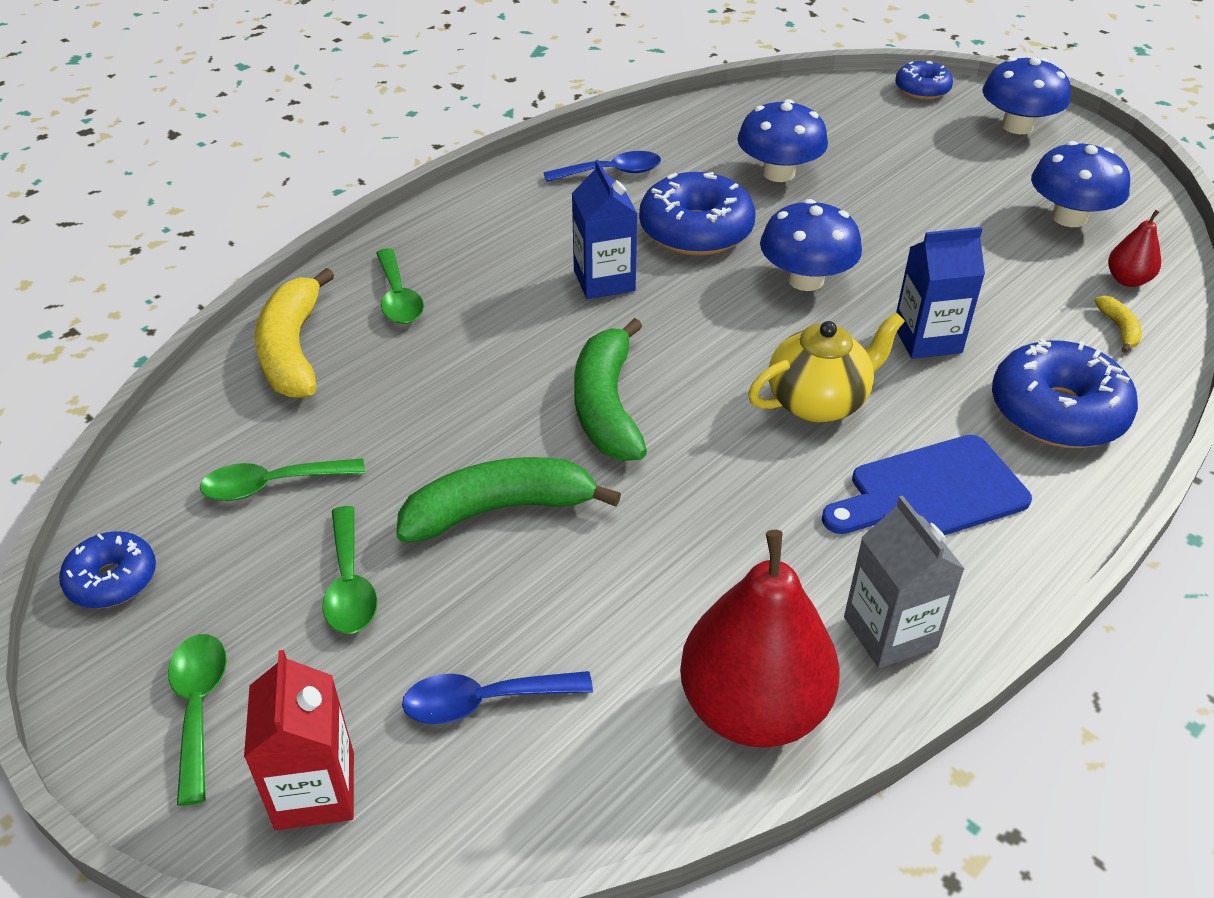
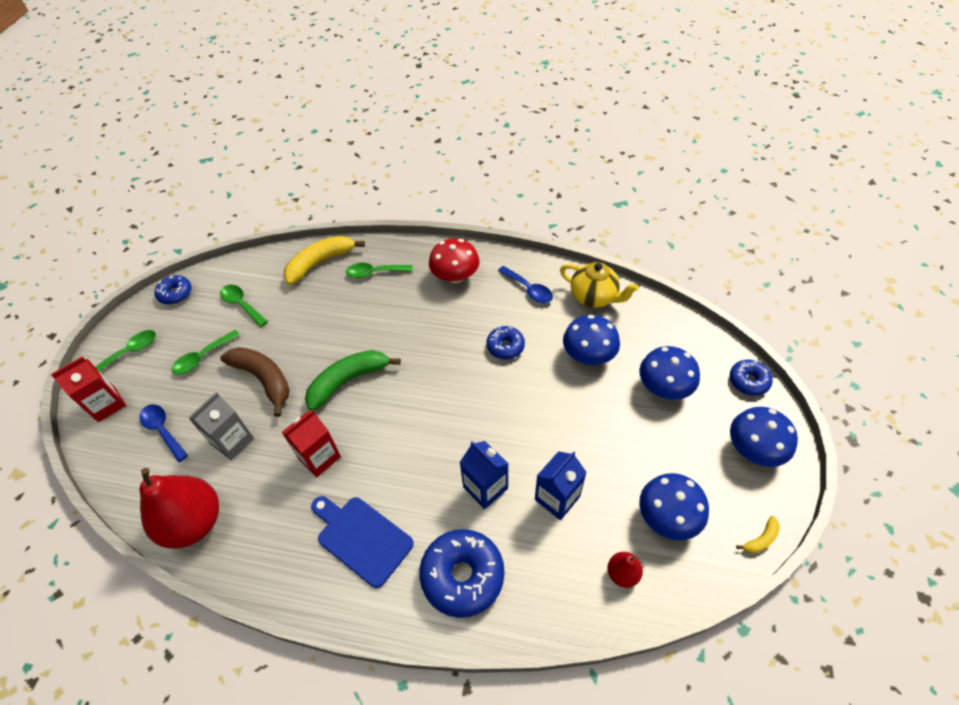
camera: 60 degrees right, 10 degrees up
green spoon [376,248,424,324] -> green spoon turned 45 degrees clockwise [346,263,412,278]
green banana [396,457,621,543] -> brown banana [220,347,290,417]
blue carton [572,160,638,299] -> blue carton moved to [535,451,587,520]
blue donut [639,172,755,256] -> blue donut [487,326,525,359], size x0.57
yellow teapot [748,312,905,422] -> yellow teapot moved to [560,262,639,308]
blue mushroom [760,199,862,291] -> blue mushroom moved to [639,346,700,400]
grey carton [844,496,965,668] -> grey carton moved to [188,392,254,460]
yellow banana [1095,296,1142,353] -> yellow banana moved to [736,516,780,553]
none -> red carton [282,410,341,477]
none -> red mushroom [429,238,479,283]

